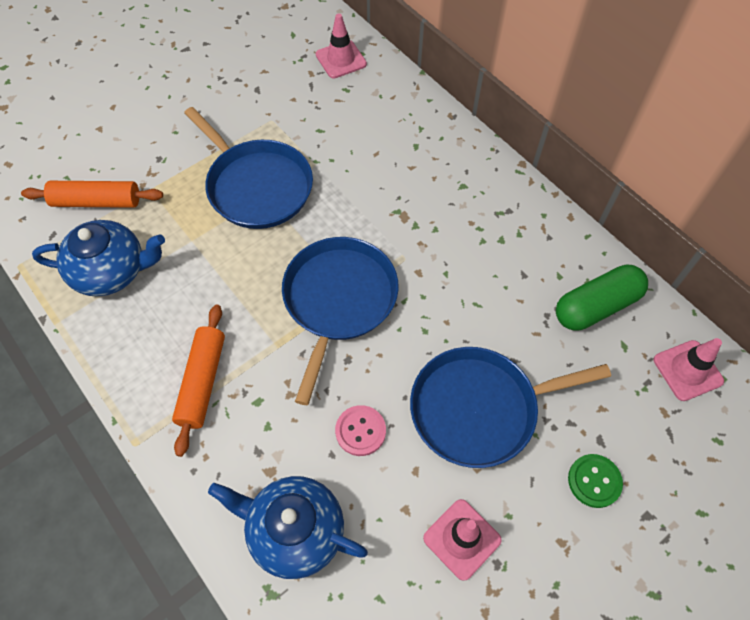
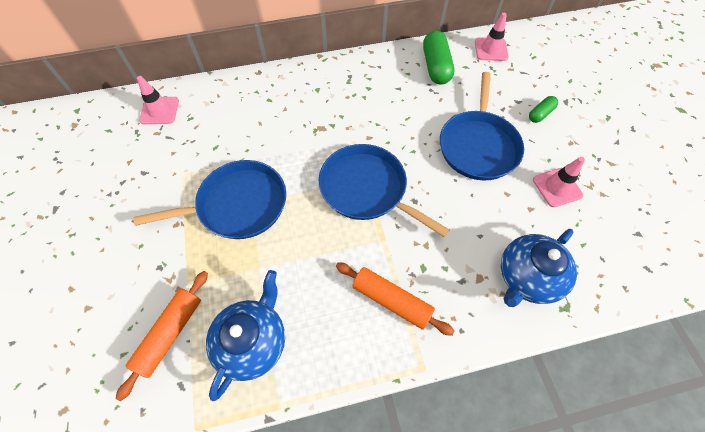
camera: 65 degrees left, 0 degrees up
pink button [335,405,386,456] -> none
green button [568,454,623,508] -> green capsule [529,96,558,123]

